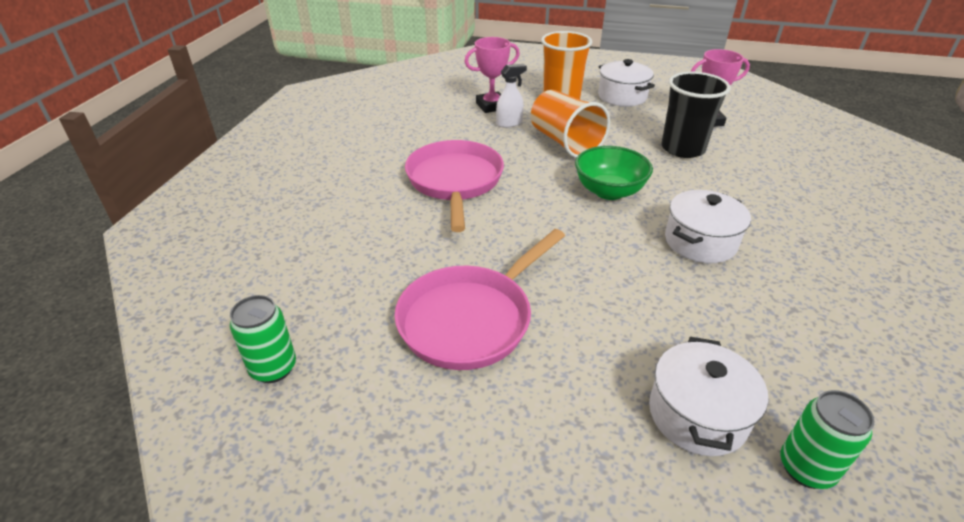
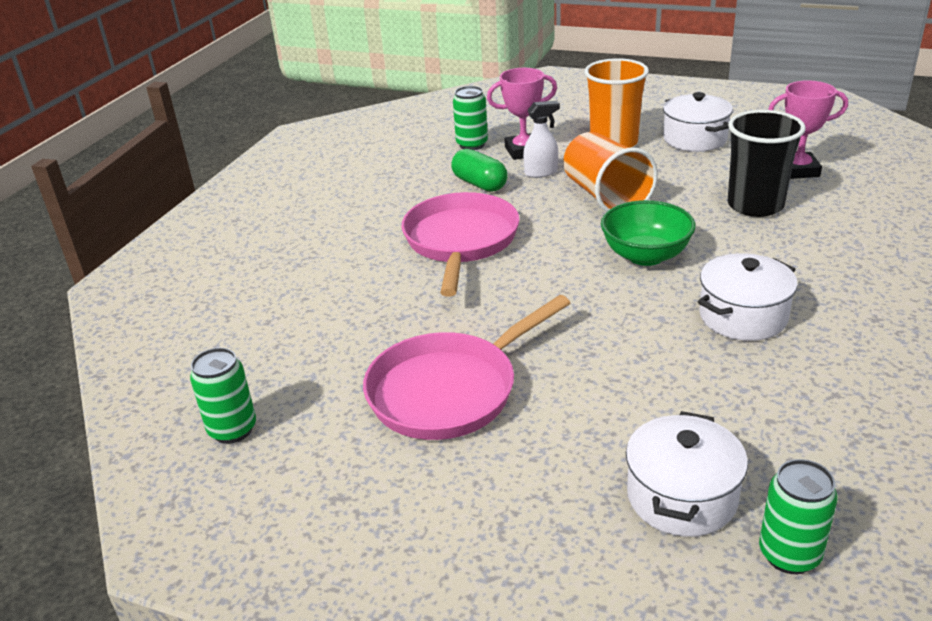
camera: 10 degrees right, 5 degrees down
none -> green capsule [451,149,508,192]
none -> green can [453,86,488,150]

